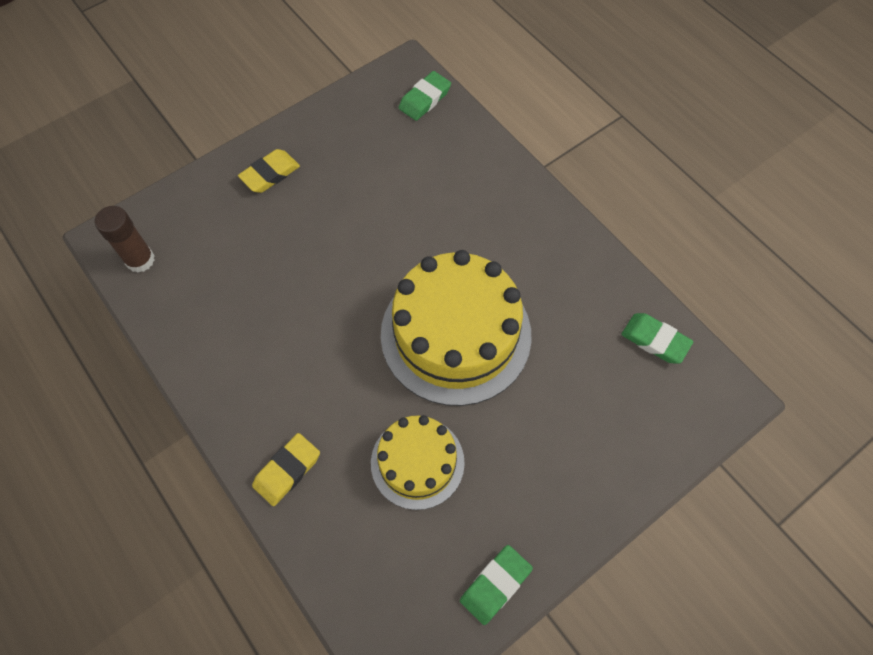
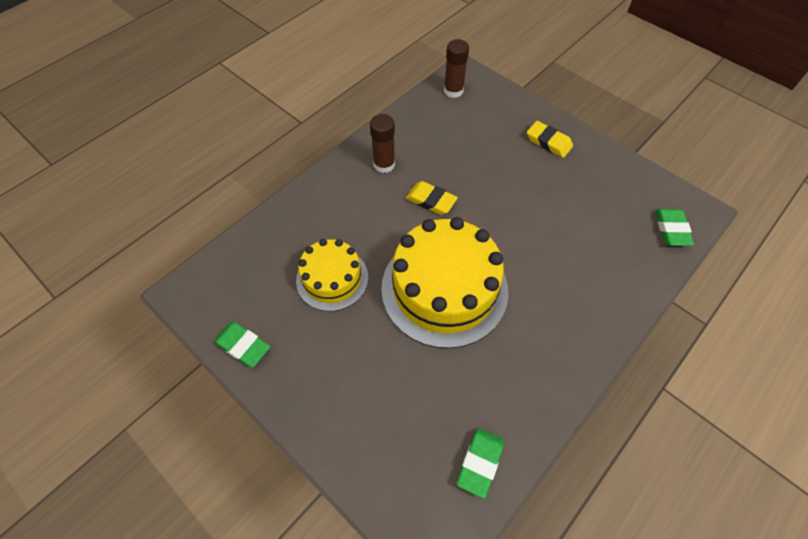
camera: 80 degrees right, 5 degrees down
yellow eraser [252,433,320,506] -> yellow eraser moved to [406,181,458,215]
green eraser [398,71,451,121] -> green eraser turned 60 degrees clockwise [656,209,694,246]
none -> brown glue stick [370,114,395,173]

